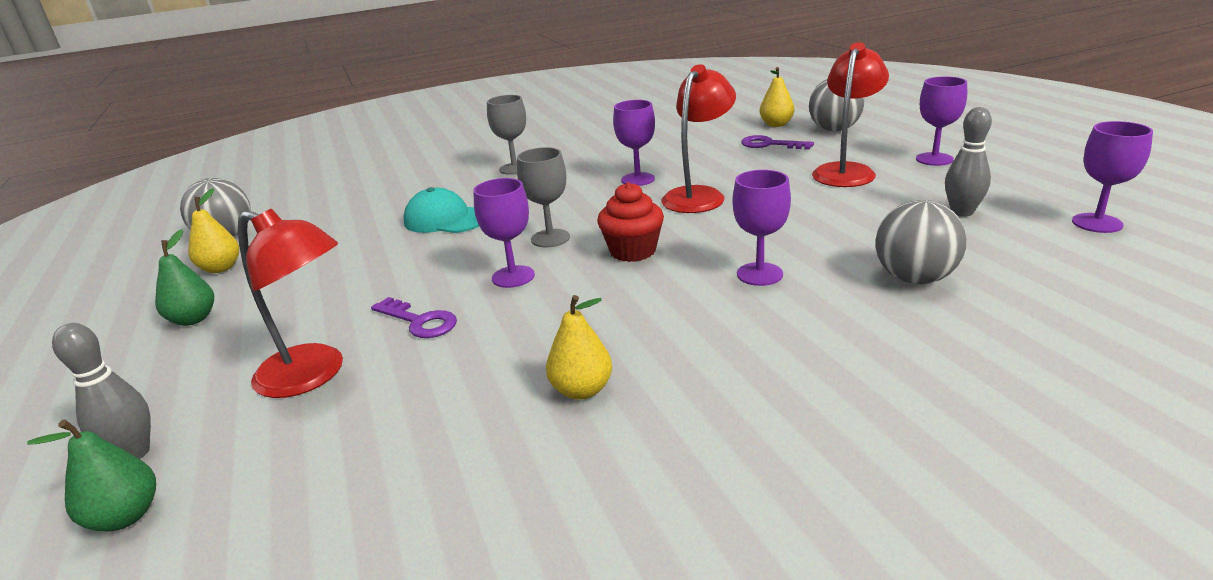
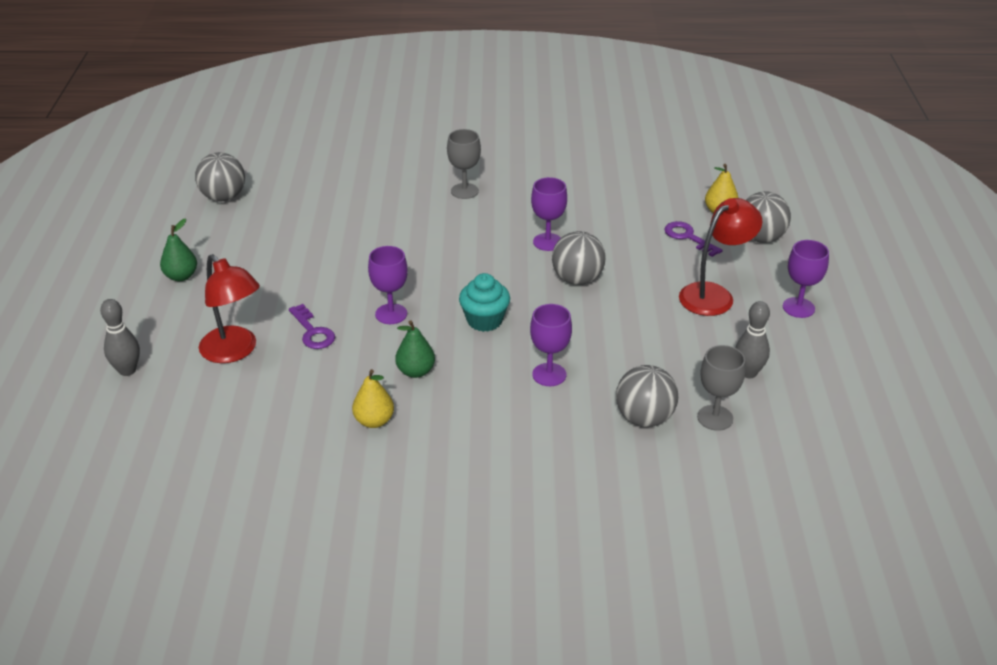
camera: 20 degrees right, 10 degrees up
green pear [27,419,156,531] -> green pear moved to [395,320,435,378]
yellow pear [188,188,239,273] -> none
turquoise cap [404,187,479,233] -> none
grey goblet [517,147,570,247] -> grey goblet moved to [697,345,746,431]
red cupcake [597,182,664,262] -> turquoise cupcake [459,273,510,332]
red lamp [661,64,736,213] -> grey ball [552,231,606,285]
purple goblet [1072,121,1153,233] -> none

